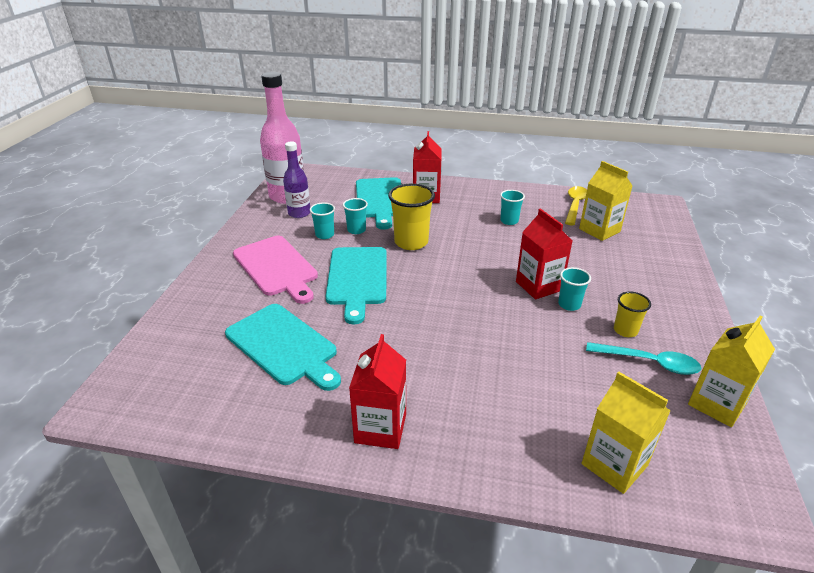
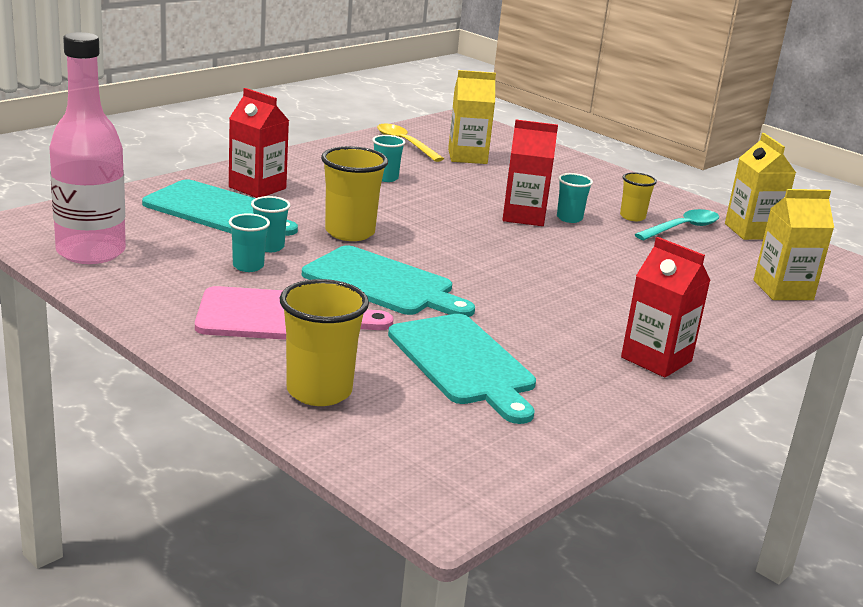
camera: 60 degrees left, 10 degrees down
turquoise cutting board [225,304,341,391] -> turquoise cutting board turned 75 degrees clockwise [388,314,536,424]
purple bottle [283,142,310,218] -> none
none -> yellow cup [280,279,369,406]

